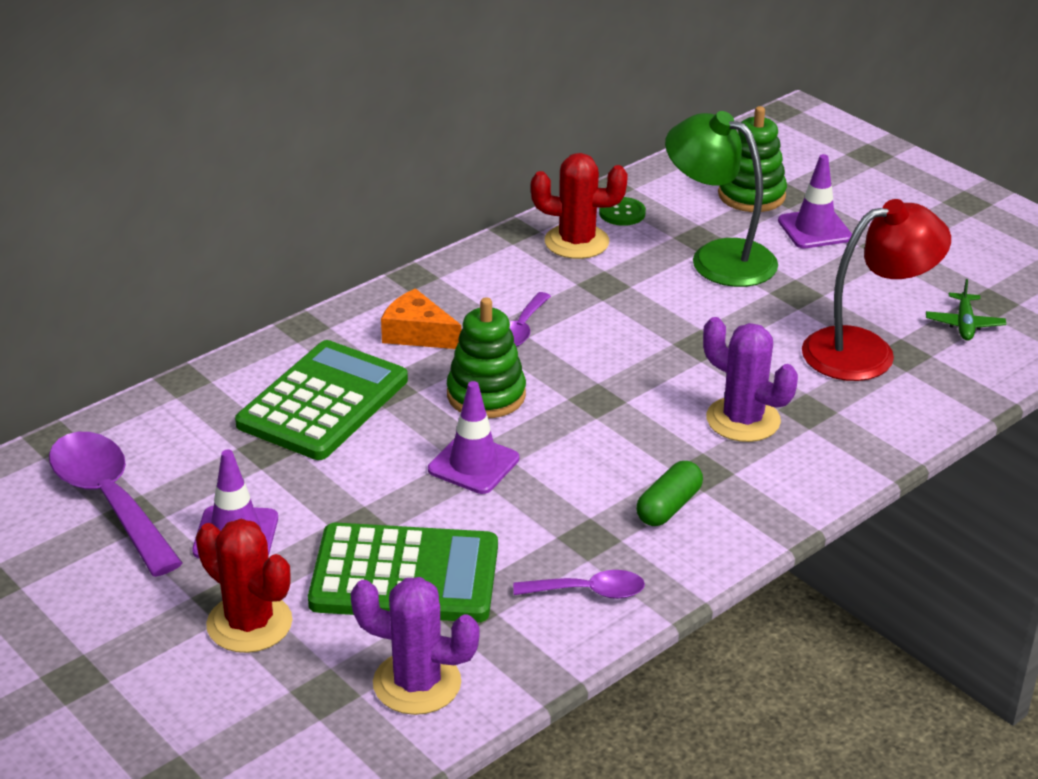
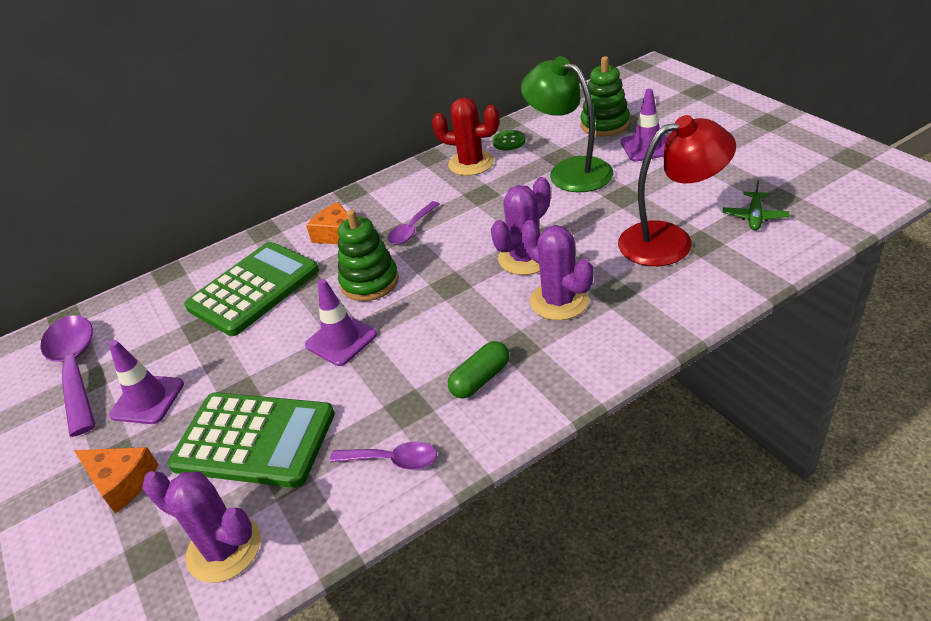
camera: 15 degrees right, 5 degrees up
red cactus [196,519,292,653] -> orange cheese [74,447,159,513]
none -> purple cactus [491,177,551,275]

